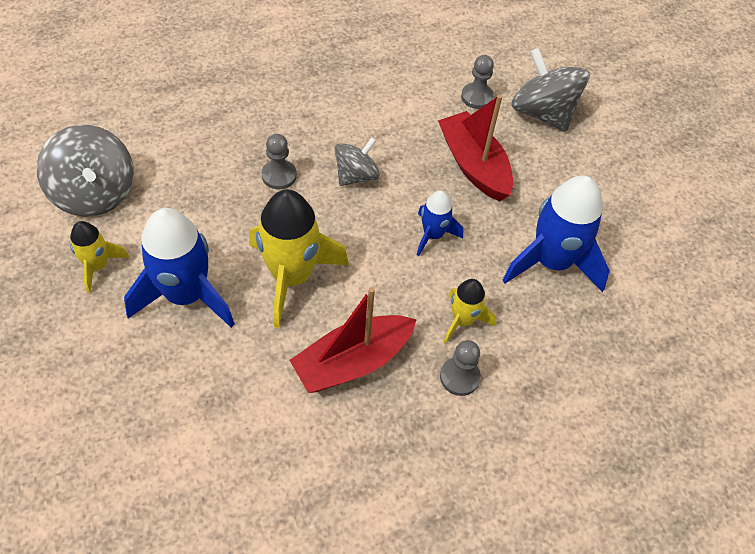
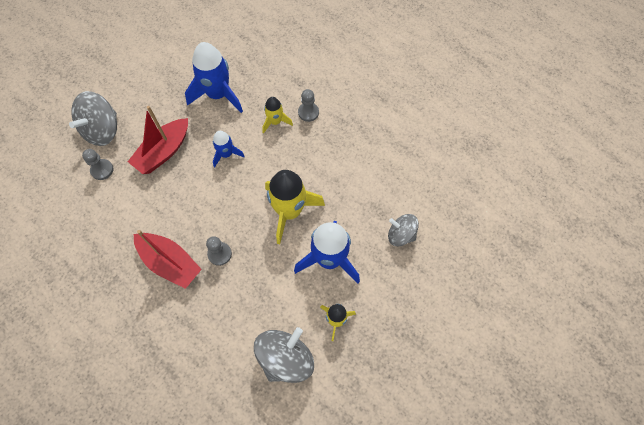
camera: 110 degrees left, 10 degrees up
red boat [290,287,417,393] -> red boat moved to [134,230,202,289]
grey spinning top [335,137,380,186] -> grey spinning top moved to [388,214,419,246]

